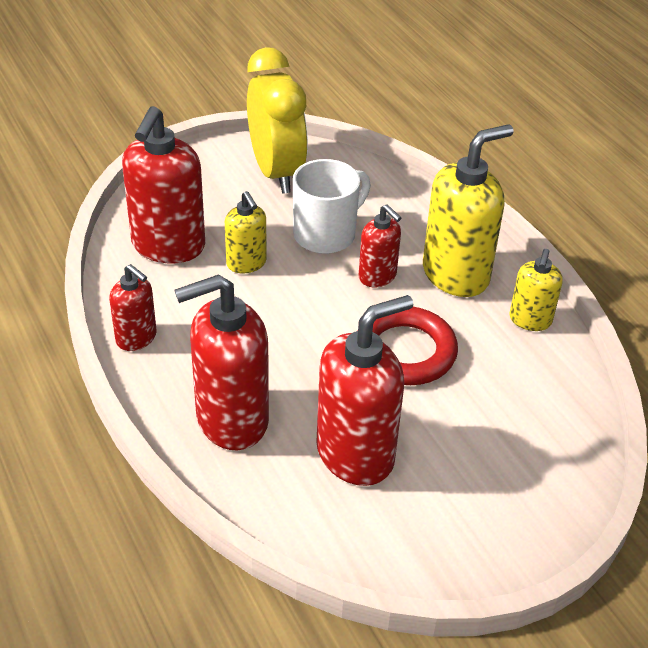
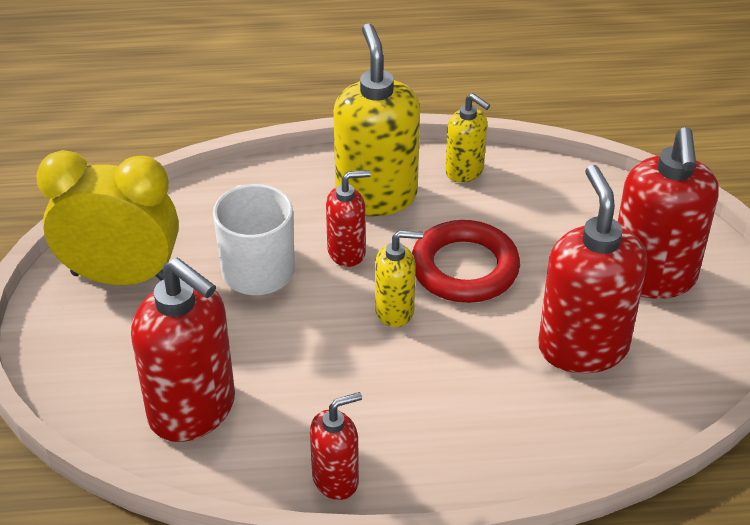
camera: 65 degrees left, 0 degrees up
red soap dispenser [174,274,269,450] -> red soap dispenser moved to [618,127,718,299]
yellow soap dispenser [225,191,267,273] -> yellow soap dispenser moved to [375,230,423,327]

